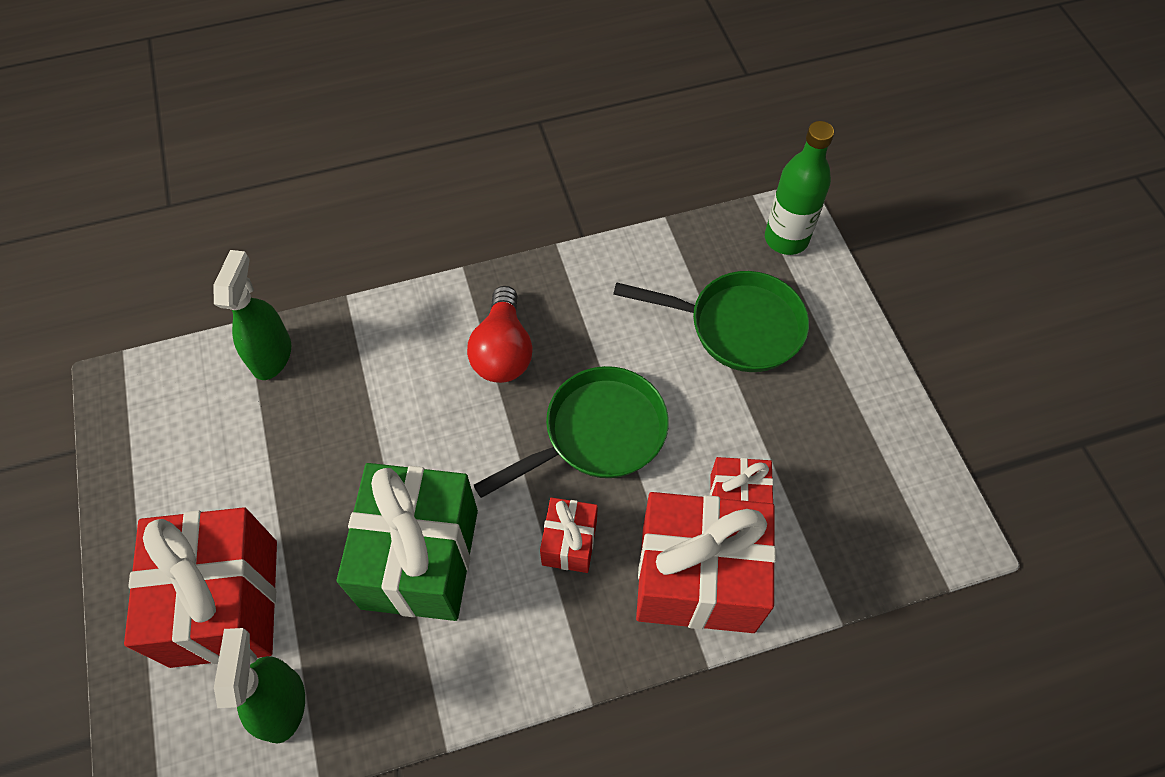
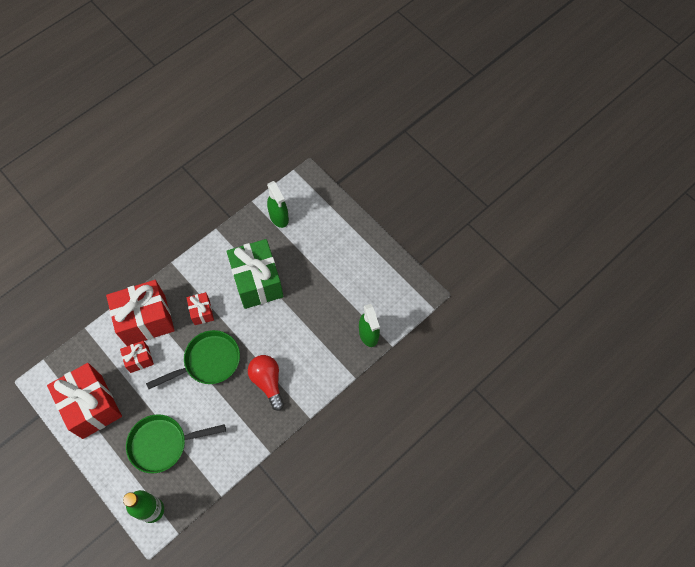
camera: 155 degrees right, 5 degrees up
red gift [124,507,277,668] -> red gift moved to [47,363,122,439]
green pan [474,366,669,498] -> green pan turned 150 degrees counterclockwise [146,330,240,389]

